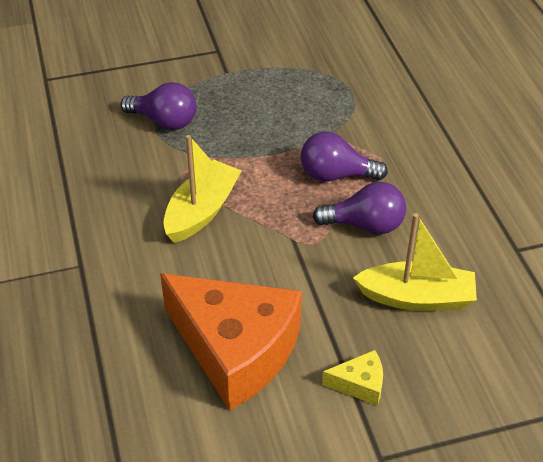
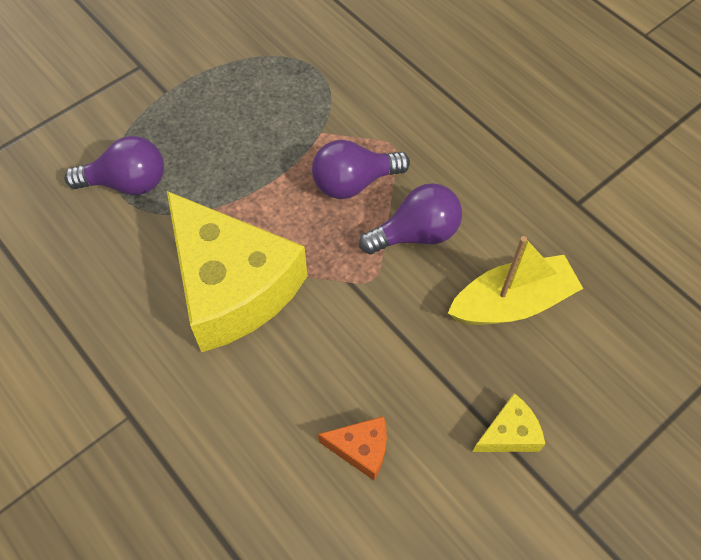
camera: 25 degrees left, 15 degrees up
orange cheese [160,273,302,411] -> orange cheese [318,416,387,480], size x0.40
yellow boat [163,135,241,243] -> yellow cheese [167,191,308,352]

